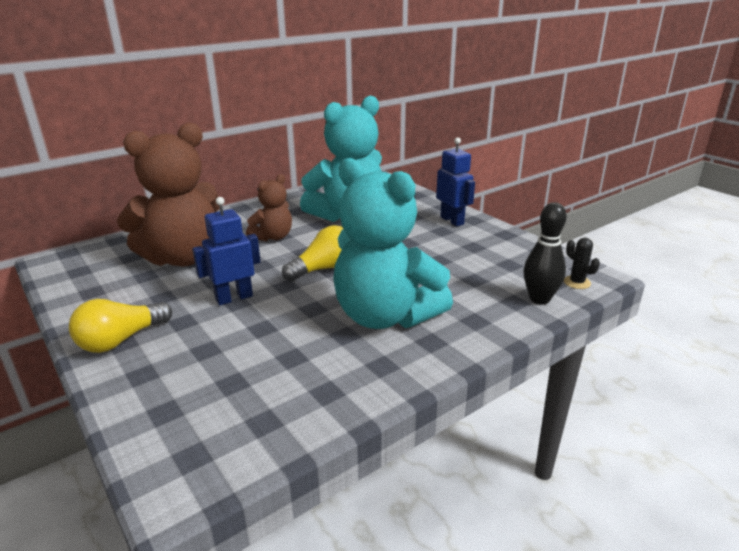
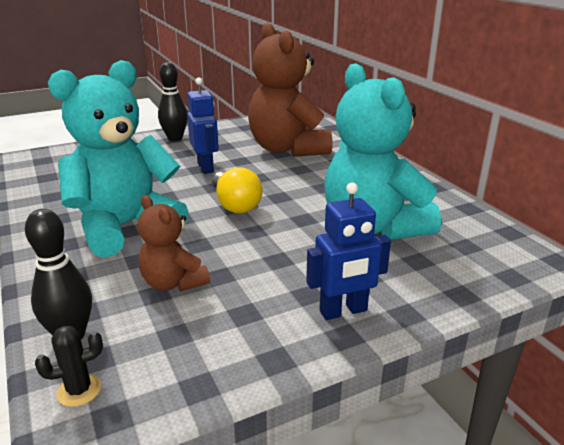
camera: 100 degrees right, 0 degrees up
yellow light bulb [69,299,172,353] -> black bowling pin [158,62,188,141]
brown teddy bear [246,174,292,241] -> brown teddy bear moved to [138,195,210,291]

